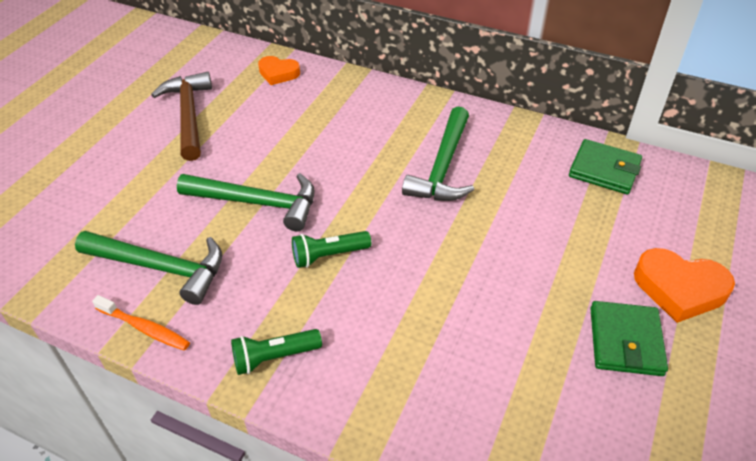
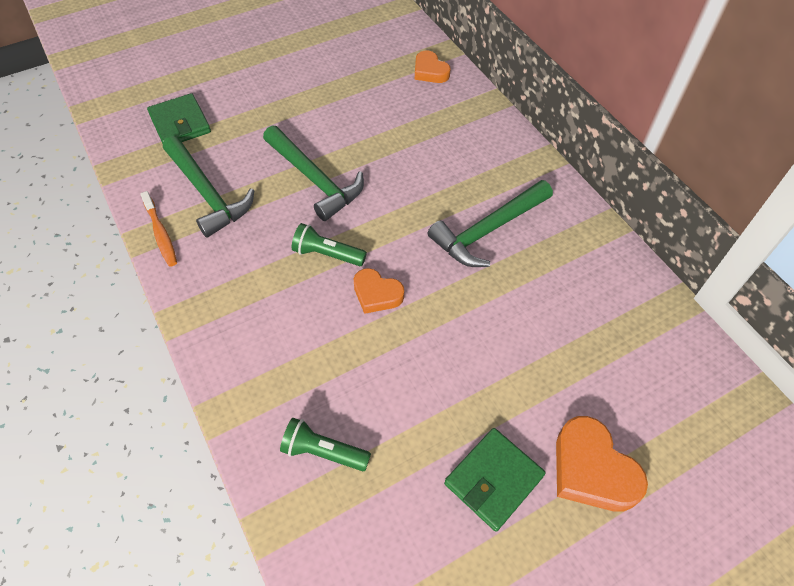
camera: 35 degrees right, 10 degrees up
brown hammer [151,72,212,161] -> none
green flashlight [231,329,322,375] -> green flashlight moved to [280,418,371,471]
green wallet [569,139,642,195] -> green wallet moved to [147,93,211,144]
none -> orange heart [354,268,404,314]

